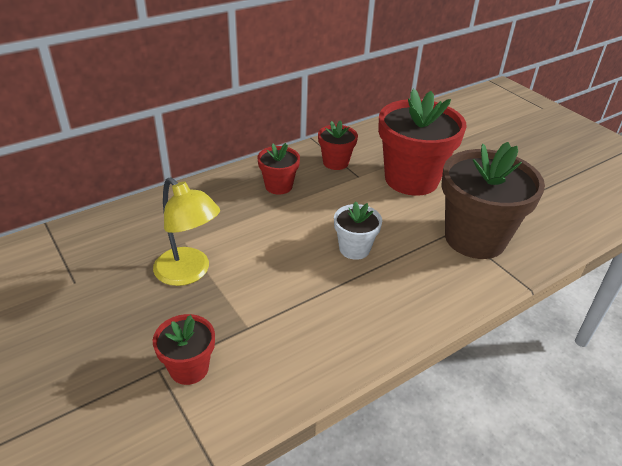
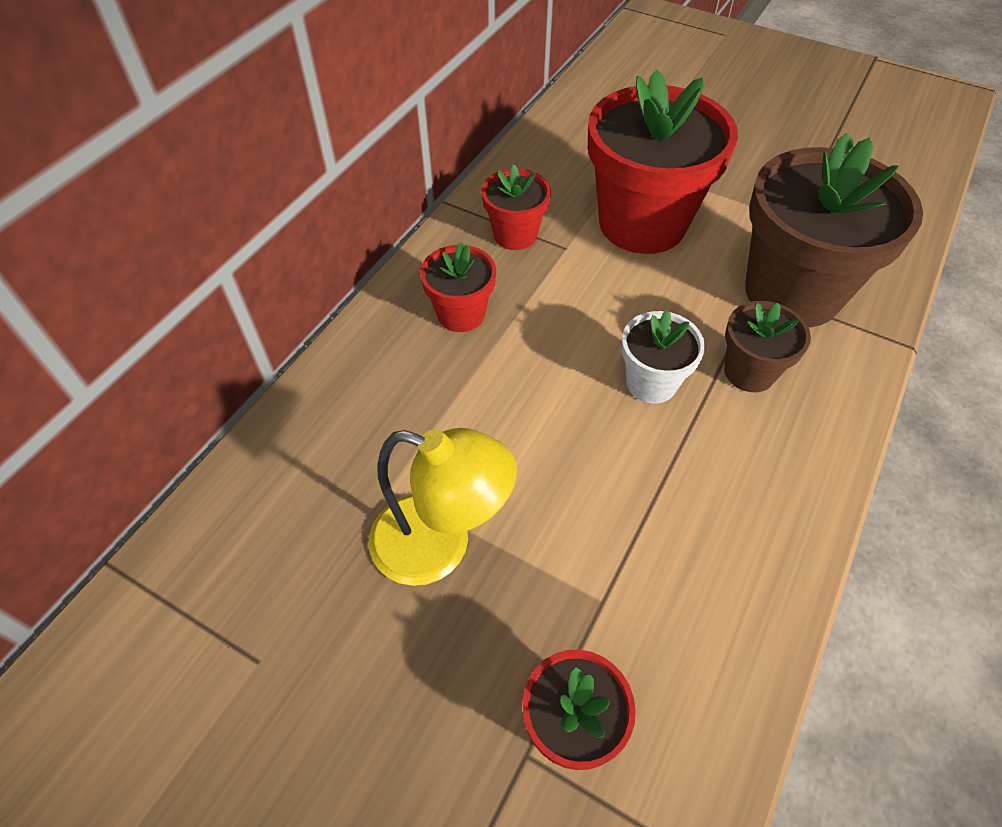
camera: 25 degrees left, 15 degrees up
none -> brown flower pot [724,301,811,393]

